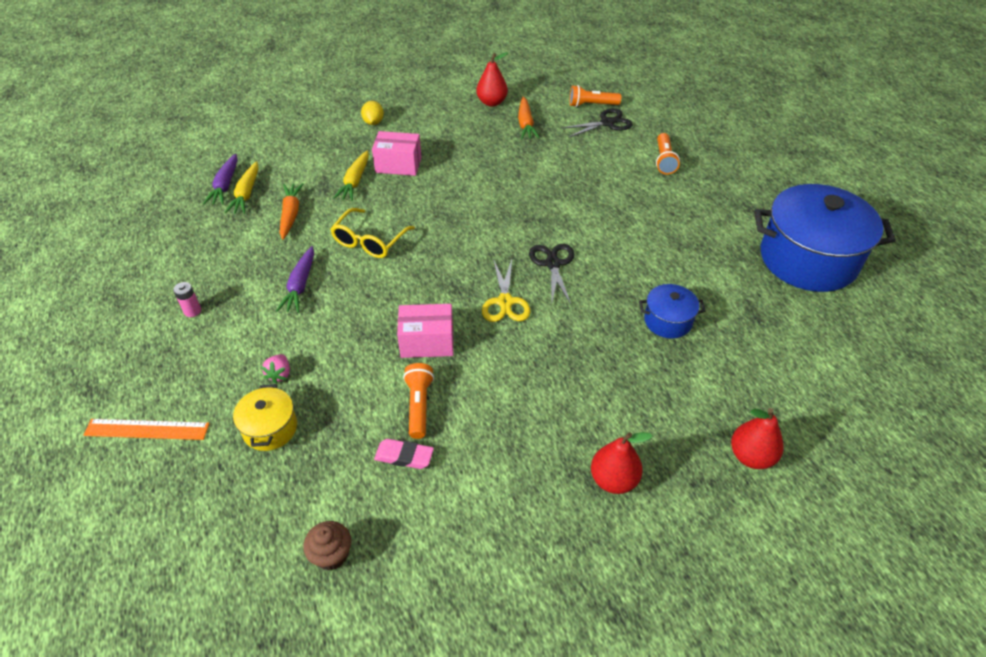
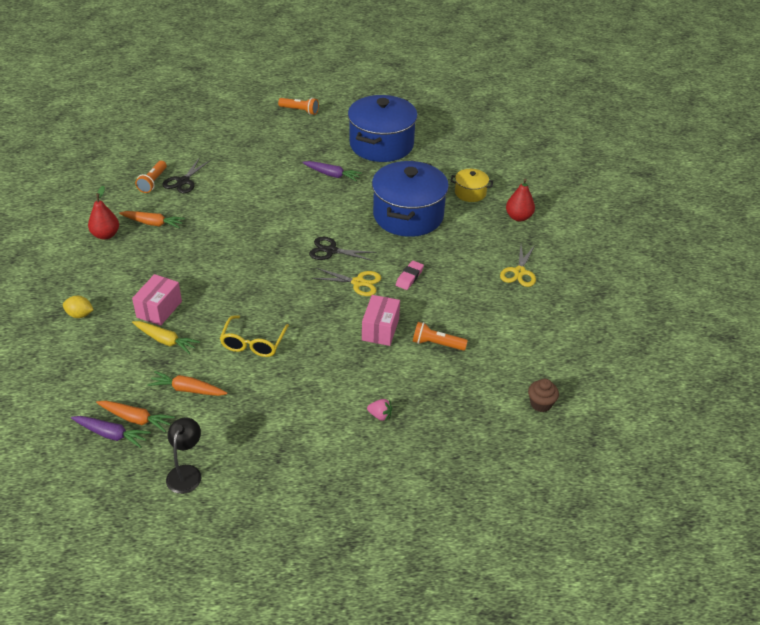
camera: 75 degrees left, 5 degrees down
orange ruler [83,419,210,440] -> none
pink battery [173,282,201,317] -> none
yellow carrot [224,161,259,214] -> orange carrot [96,401,175,432]
yellow pot [233,384,297,451] -> yellow pot moved to [450,169,493,202]
purple carrot [276,246,314,313] -> purple carrot moved to [302,161,362,181]
yellow glasses [330,208,415,258] -> yellow glasses turned 60 degrees clockwise [220,315,289,357]
pink eraser [374,439,434,469] -> pink eraser moved to [396,261,424,290]
black scissors [562,108,633,137] -> black scissors turned 150 degrees counterclockwise [162,159,209,193]
red pear [591,432,653,494] -> yellow scissors [500,245,536,287]
blue pot [639,284,706,338] -> blue pot [372,160,449,237], size x2.16
orange flashlight [656,133,680,174] -> orange flashlight moved to [278,98,319,115]
none -> black lamp [166,418,201,494]

